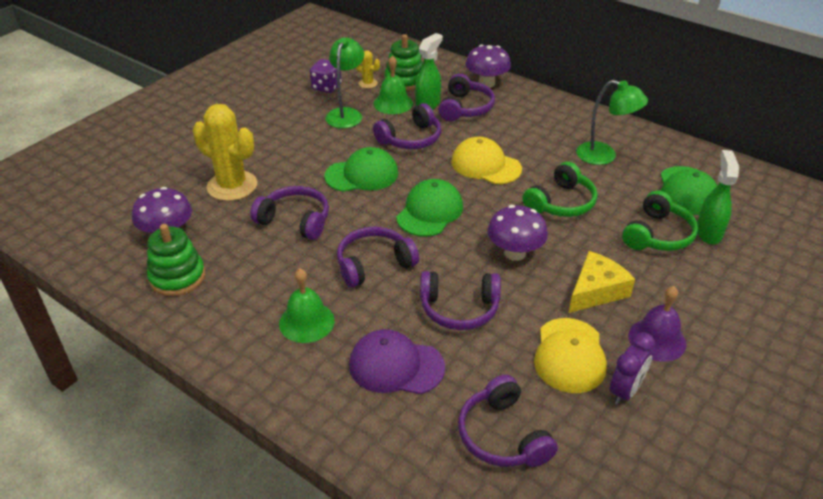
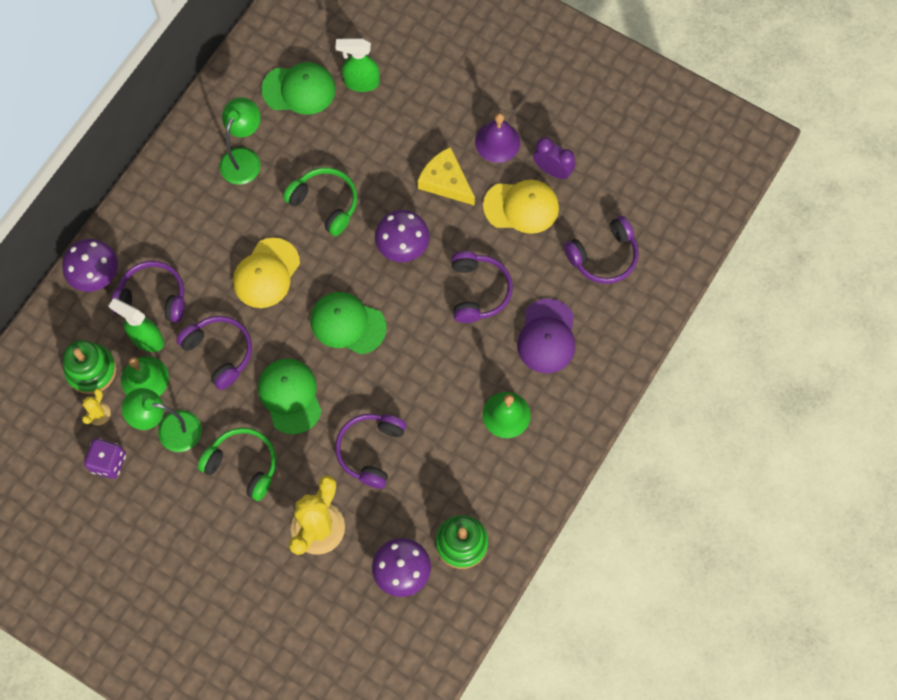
camera: 95 degrees left, 30 degrees up
purple headphones [337,227,419,288] -> none
green headphones [622,190,698,251] -> green headphones moved to [198,427,276,501]

